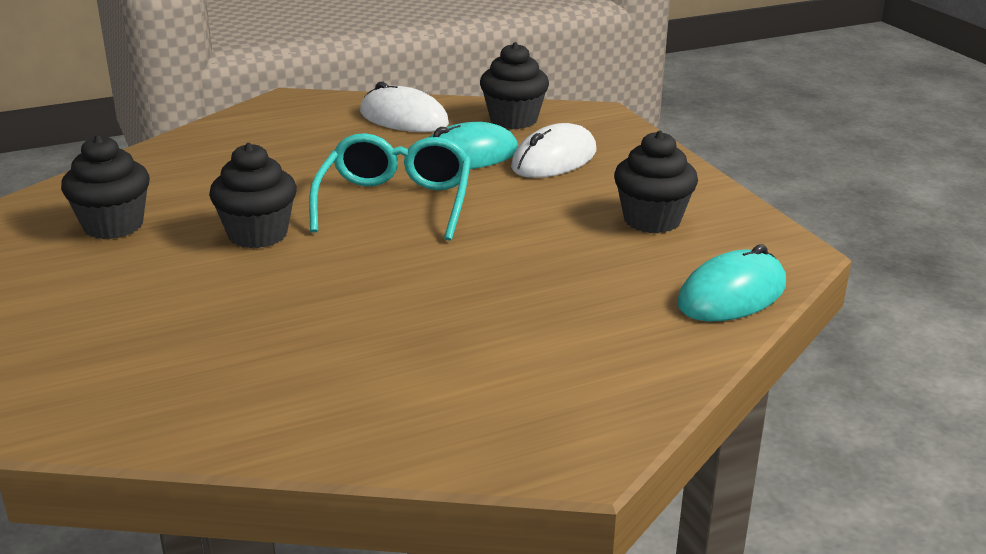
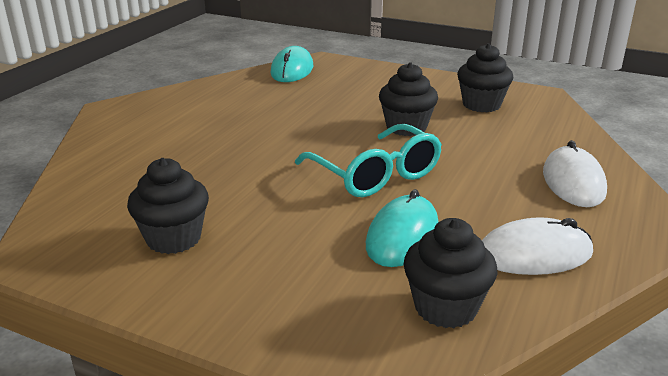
camera: 140 degrees right, 0 degrees up
white mouse [511,123,597,178] -> white mouse moved to [543,140,607,207]
turquoise mouse [677,244,786,321] -> turquoise mouse moved to [271,46,313,82]

